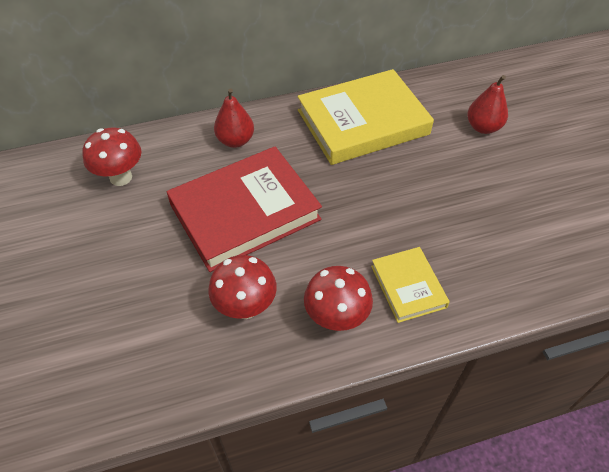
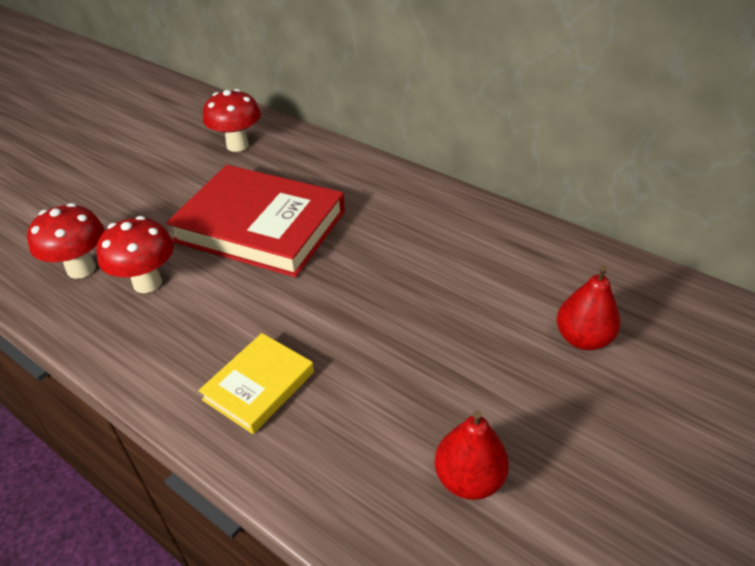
camera: 55 degrees right, 10 degrees down
red pear [214,89,254,148] -> red pear moved to [434,410,509,500]
yellow book [298,69,434,165] -> none
red mushroom [304,266,373,331] -> red mushroom moved to [27,203,105,279]

